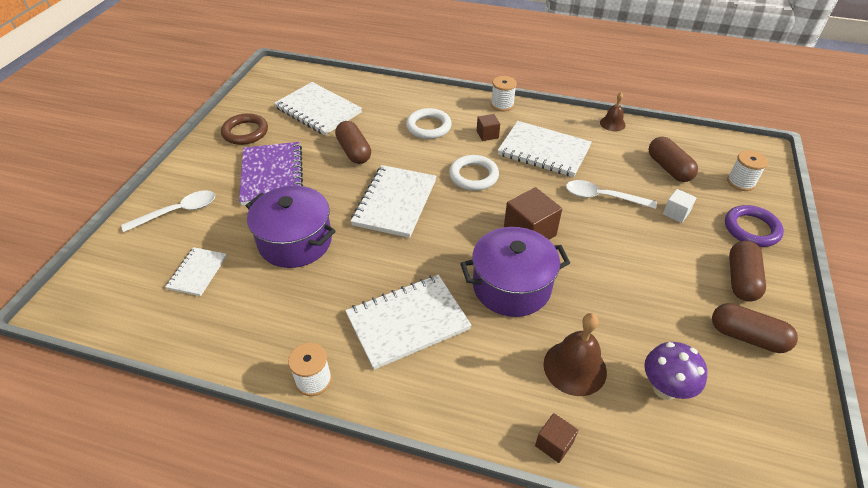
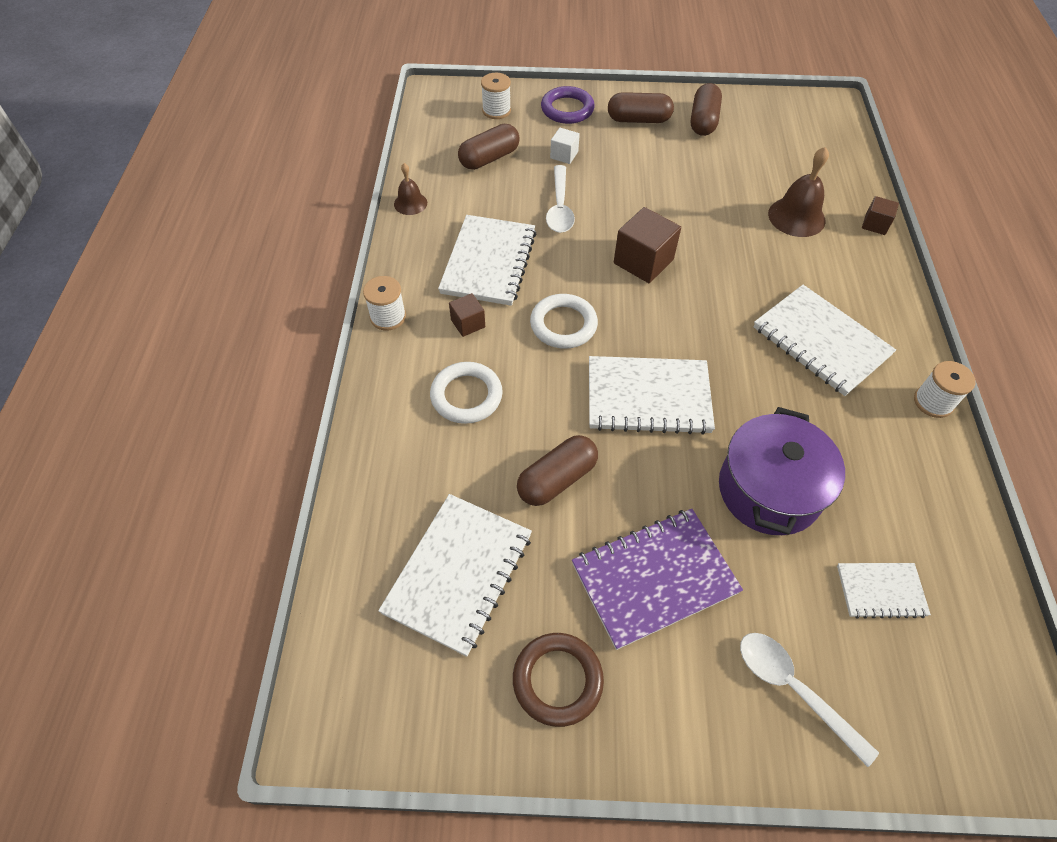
camera: 105 degrees left, 10 degrees up
purple pot [460,227,570,317] -> none
purple mushroom [644,342,707,400] -> none

